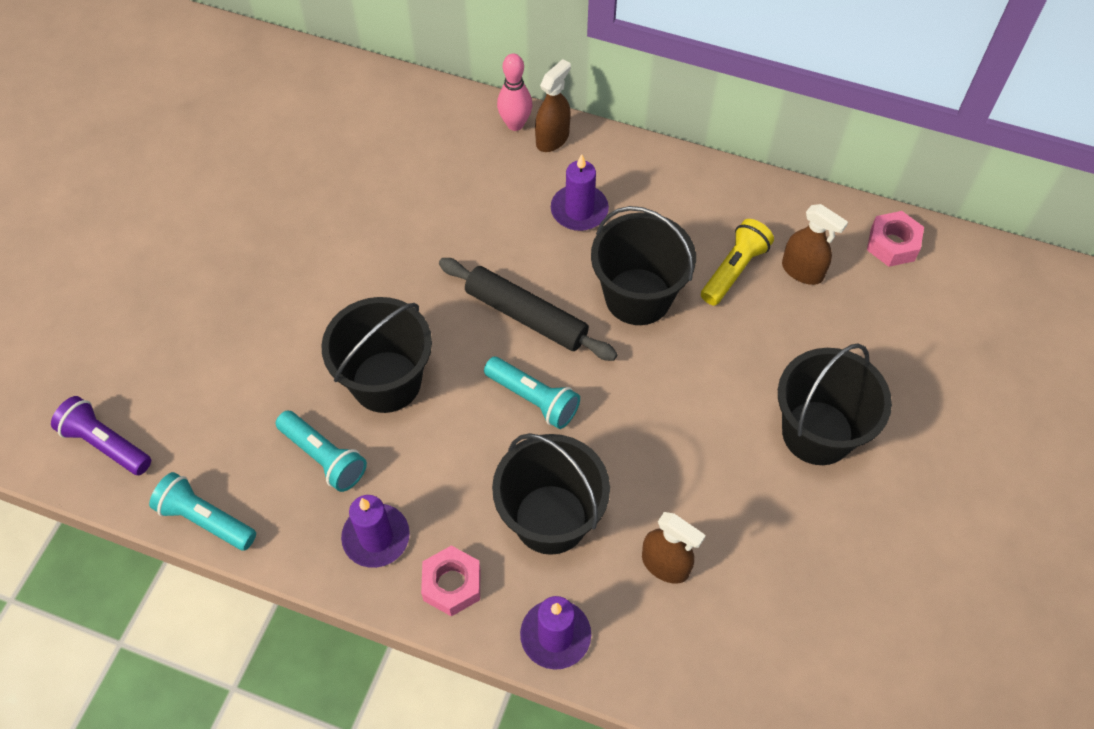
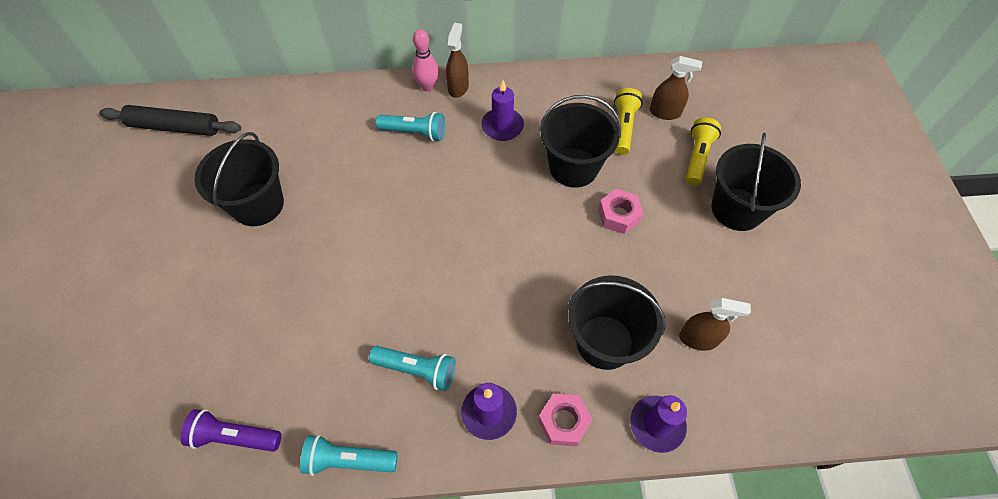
camera: 25 degrees left, 0 degrees up
black bucket [321,297,432,413] -> black bucket moved to [194,132,284,226]
black rolling pin [439,258,618,361] -> black rolling pin moved to [99,105,241,136]
turquoise flashlight [484,357,580,429] -> turquoise flashlight moved to [376,112,445,141]
pink nut [867,211,924,267] -> pink nut moved to [598,189,644,234]
none -> yellow flashlight [686,118,721,186]

